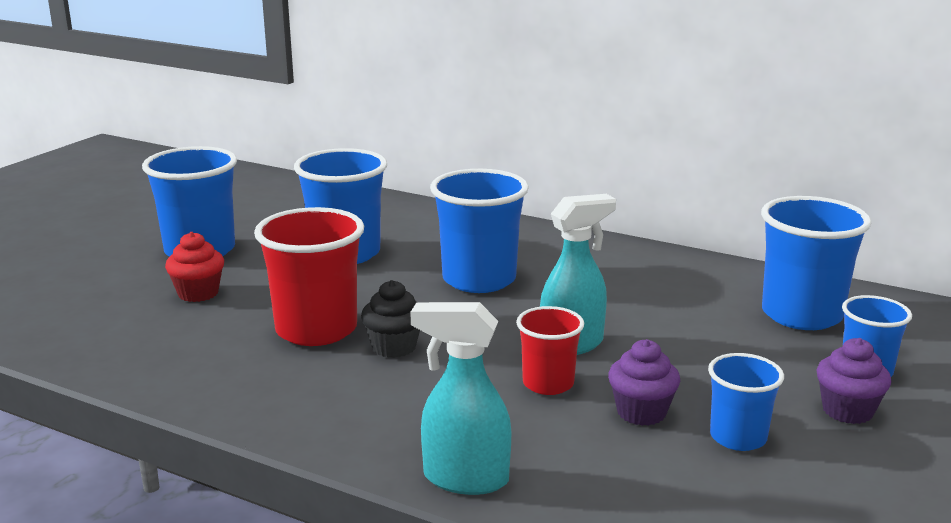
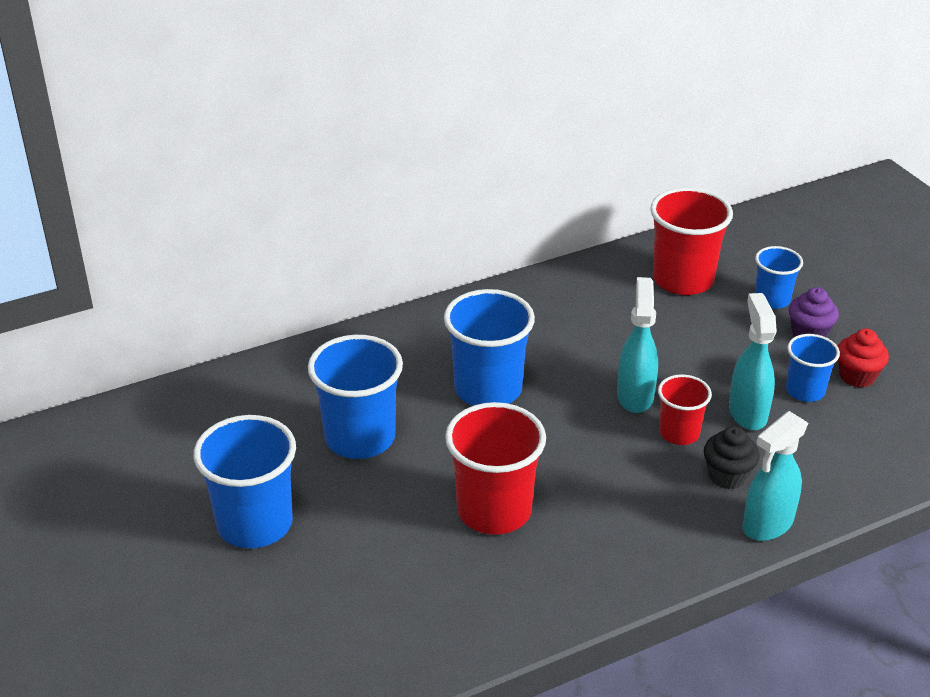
camera: 55 degrees left, 15 degrees up
red cupcake [165,232,224,302] -> red cupcake moved to [838,329,889,388]
black cupcake [361,280,420,358] -> black cupcake moved to [704,426,760,489]
purple cupcake [608,339,680,426] -> turquoise spray bottle [729,293,777,430]
blue cup [761,196,872,330] -> red cup [650,187,733,295]

